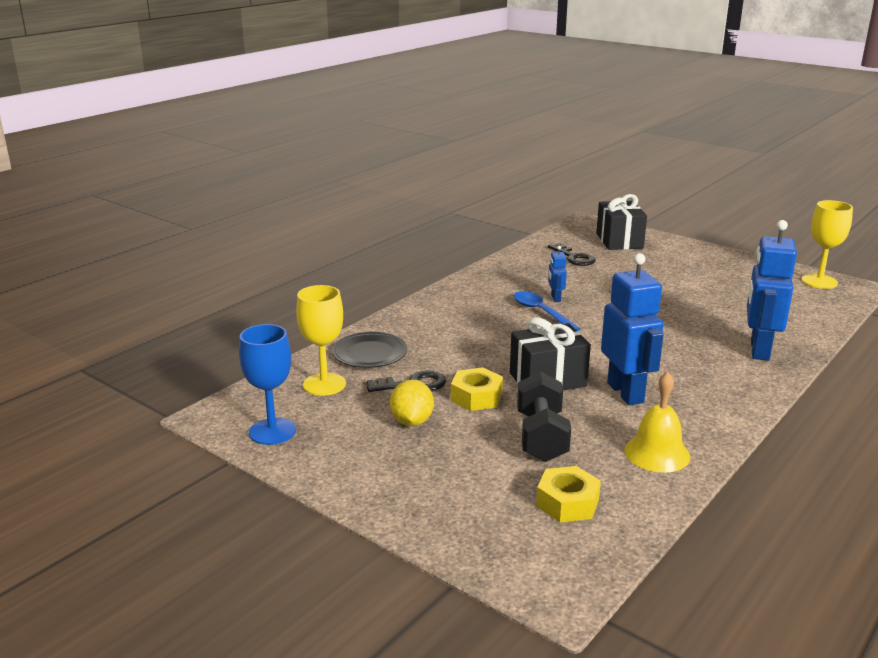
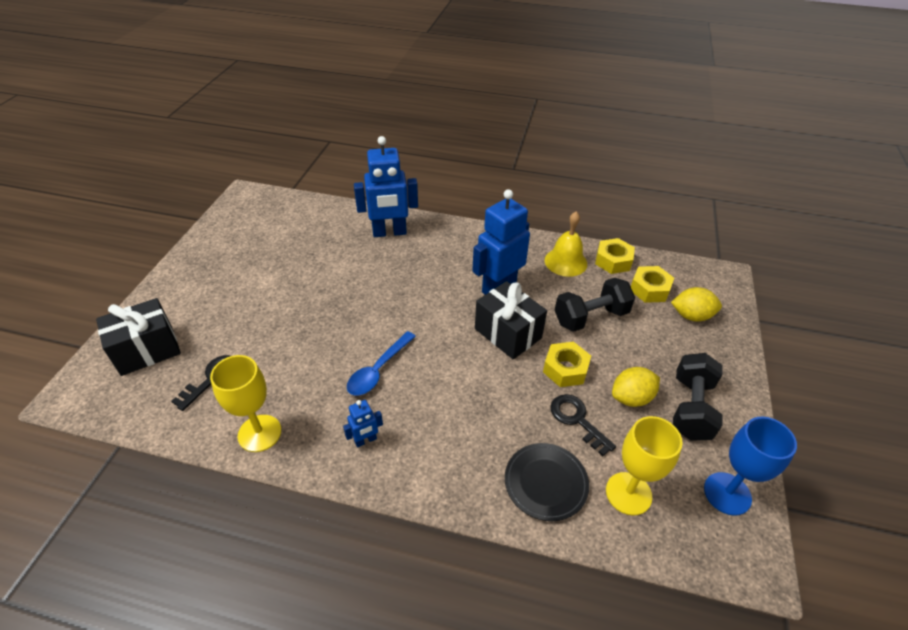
camera: 115 degrees left, 20 degrees up
blue robot [548,245,567,302] -> blue robot moved to [343,400,383,447]
yellow goblet [801,200,853,289] -> yellow goblet moved to [210,355,281,452]
none -> yellow nut [595,238,635,274]
none -> yellow lemon [671,287,722,322]
none -> black dumbbell [673,353,723,441]

